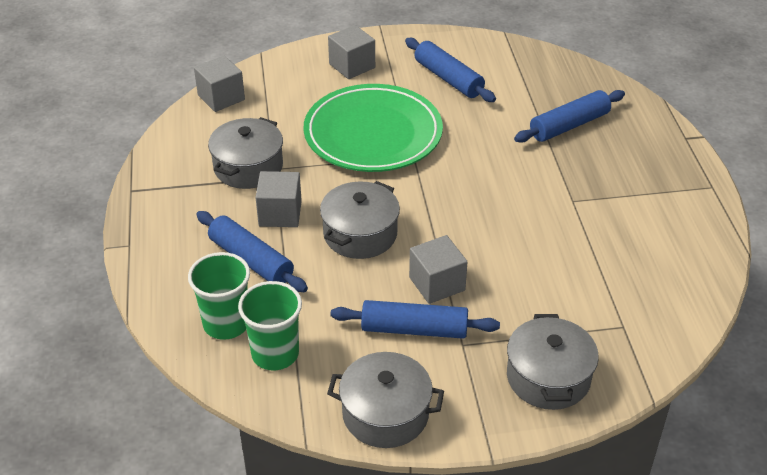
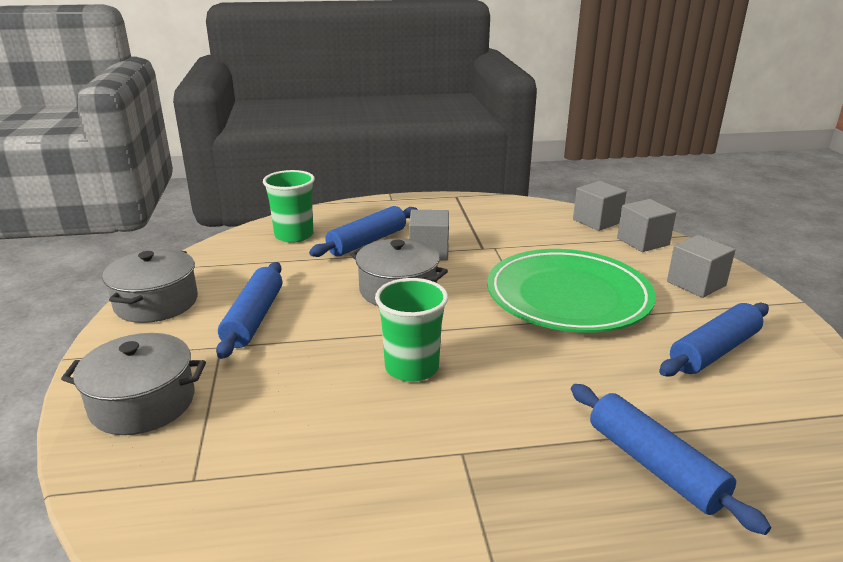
camera: 90 degrees right, 15 degrees down
grey pot [208,117,283,189] -> none
green cup [238,281,302,370] -> green cup moved to [375,278,448,382]
grey cube [409,235,467,304] -> grey cube moved to [617,199,676,252]

